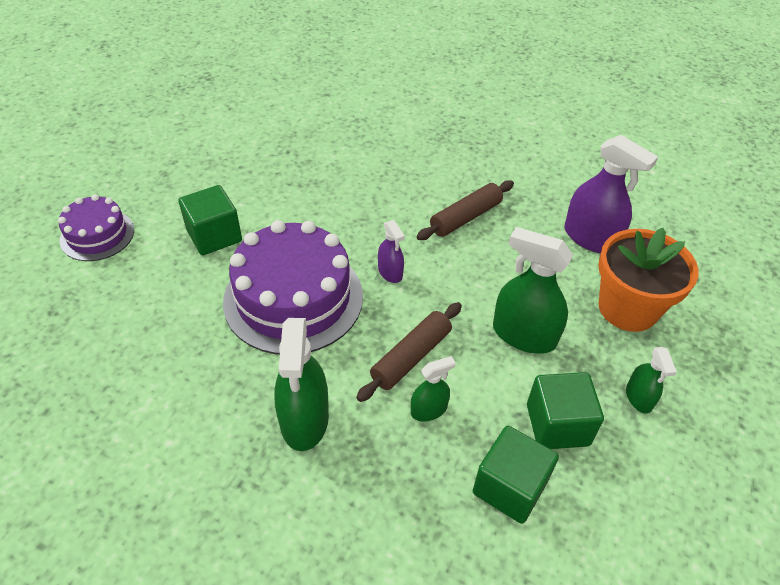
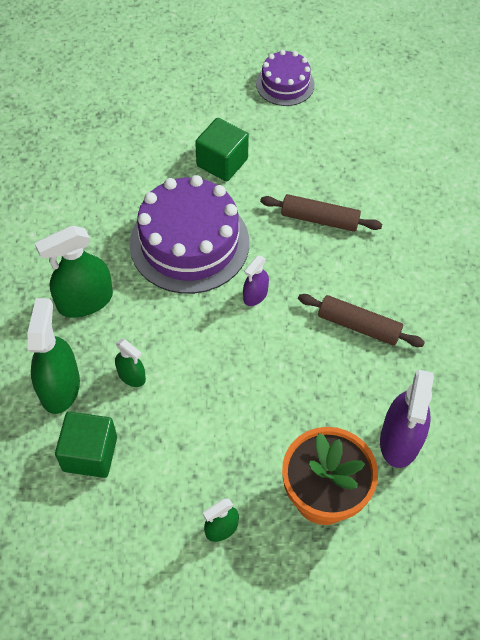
camera: 65 degrees right, 10 degrees up
purple cake [58,194,134,261] -> purple cake moved to [256,50,315,106]
brown rolling pin [356,302,462,402] -> brown rolling pin moved to [260,194,382,232]
green spray bottle [493,227,573,354] -> green spray bottle moved to [28,298,80,414]
green cube [527,372,604,449] -> none

